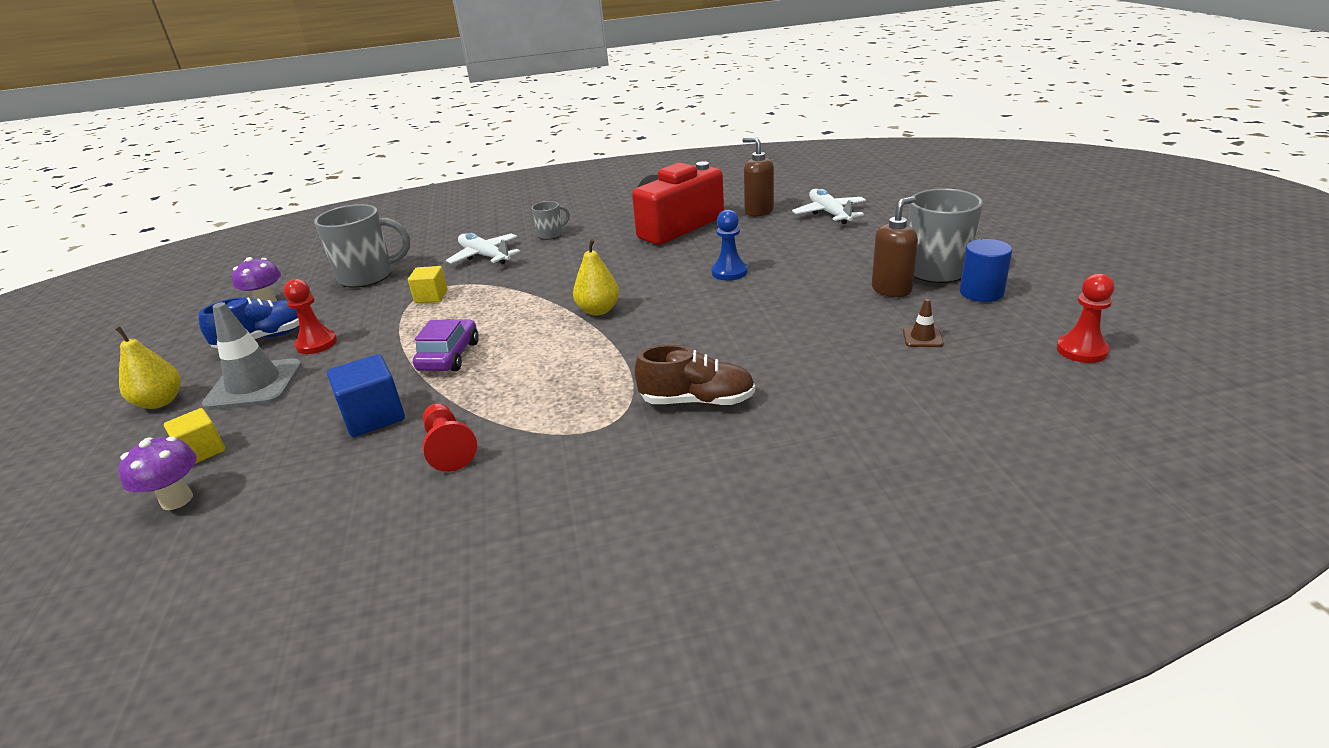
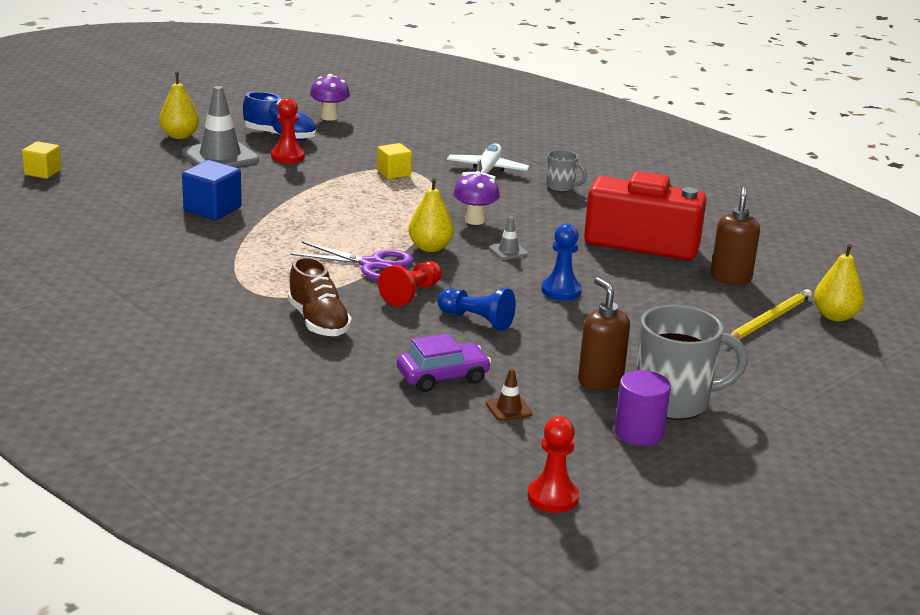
camera: 55 degrees right, 5 degrees down
purple mushroom [118,436,197,510] -> purple mushroom moved to [453,171,500,225]
yellow cube [164,408,225,464] -> yellow cube moved to [22,141,61,179]
grey mug [314,204,410,288] -> none
purple car [413,320,479,371] -> purple car moved to [397,333,491,392]
red pawn [423,403,477,472] -> red pawn moved to [378,261,442,307]
white plane [792,189,866,224] -> yellow pencil [730,289,812,340]
brown soap dispenser [872,196,918,297] -> brown soap dispenser turned 135 degrees counterclockwise [578,277,630,390]
blue cylinder [960,239,1012,302] -> purple cylinder [615,370,671,446]
none -> purple scissors [291,241,414,281]
none -> blue pawn [438,288,516,331]
none -> grey traffic cone [489,216,528,260]
none -> yellow pear [814,244,864,321]

